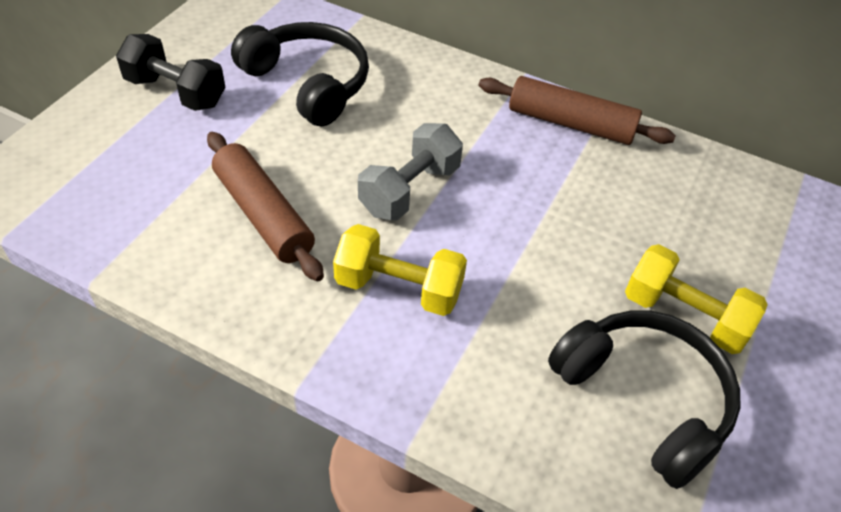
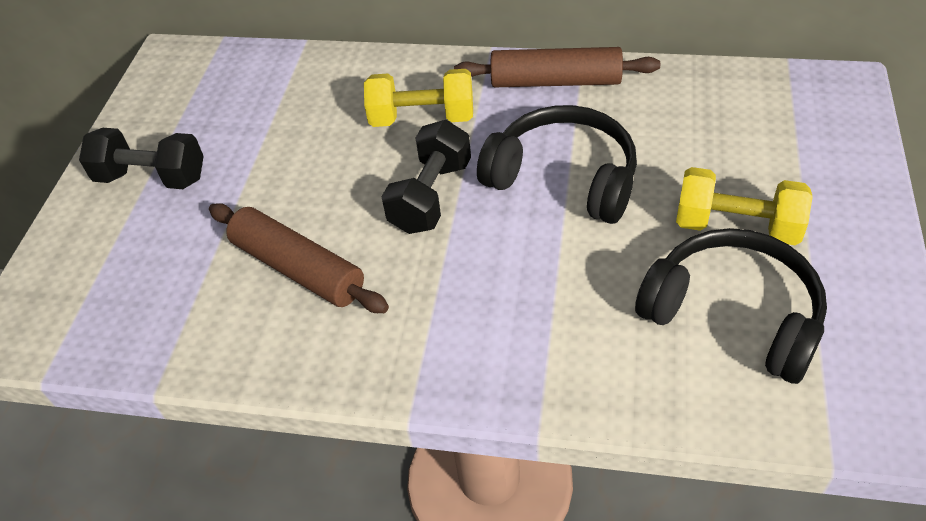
camera: 10 degrees left, 0 degrees up
black headphones [231,22,369,127] -> black headphones moved to [477,105,637,224]
yellow dumbbell [333,224,467,316] -> yellow dumbbell moved to [364,69,473,127]
grey dumbbell [358,123,463,220] -> black dumbbell [381,120,471,234]

